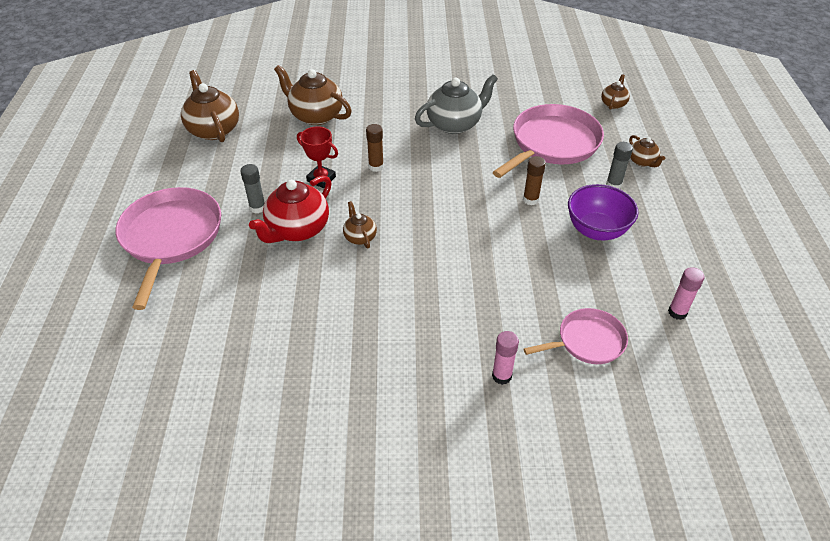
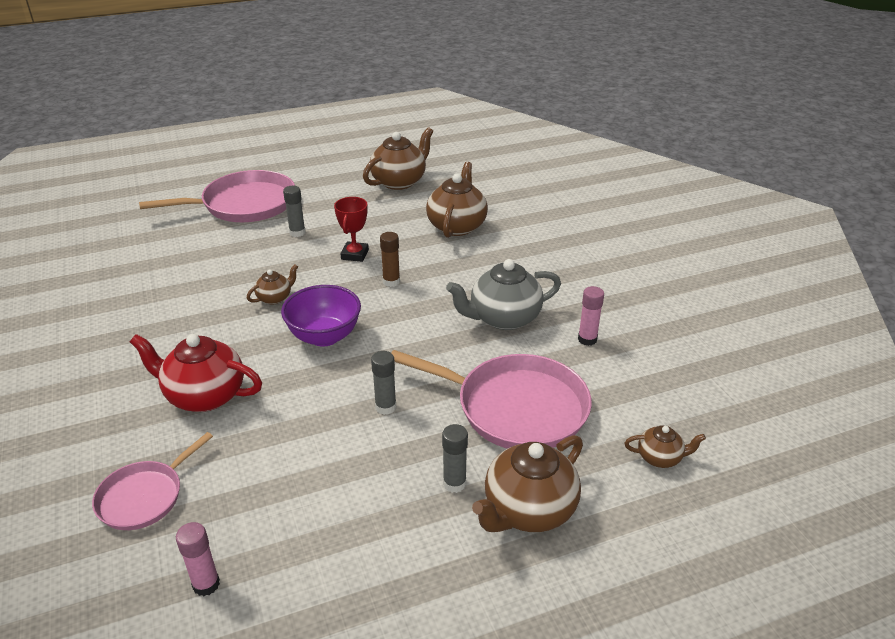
camera: 70 degrees right, 10 degrees down
red teapot [249,175,331,243] -> red teapot moved to [130,334,262,412]
grey teapot [415,74,498,134] -> grey teapot turned 120 degrees clockwise [446,259,561,330]
pink glue stick [492,331,519,385] -> pink glue stick moved to [578,286,604,346]
brown glue stick [523,156,546,205] -> grey glue stick [371,351,396,415]
pink pan [524,308,628,364] -> pink pan turned 75 degrees clockwise [92,432,213,530]
purple bowl [568,184,638,240] -> purple bowl moved to [281,285,361,347]
brown teapot [629,135,665,167] -> brown teapot [472,435,583,532], size x1.94

